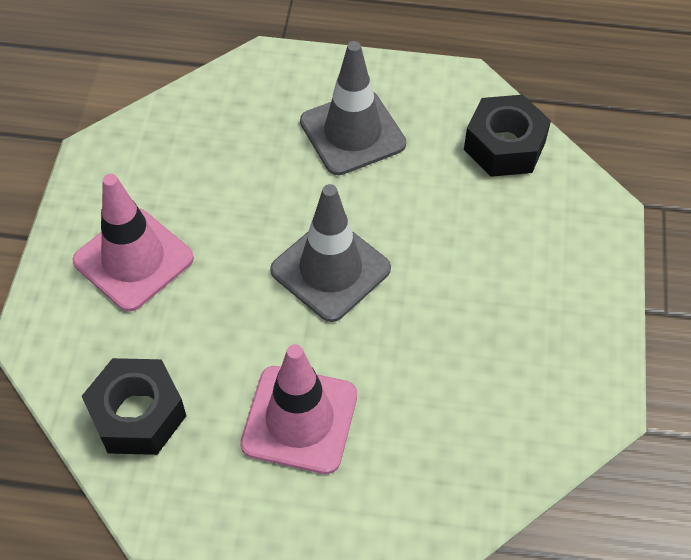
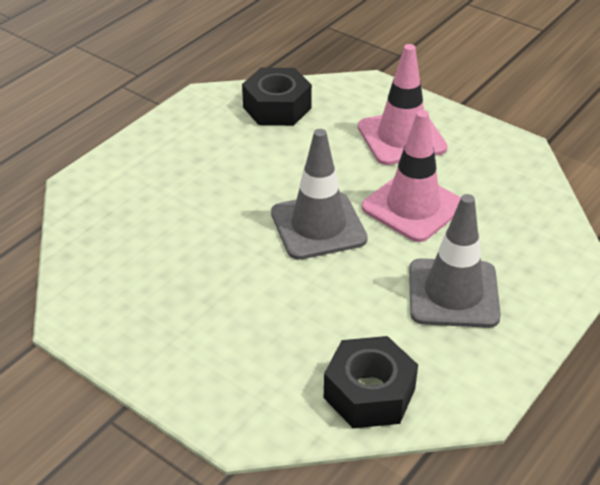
camera: 120 degrees right, 15 degrees down
pink traffic cone [240,344,357,474] -> pink traffic cone moved to [362,110,461,242]

